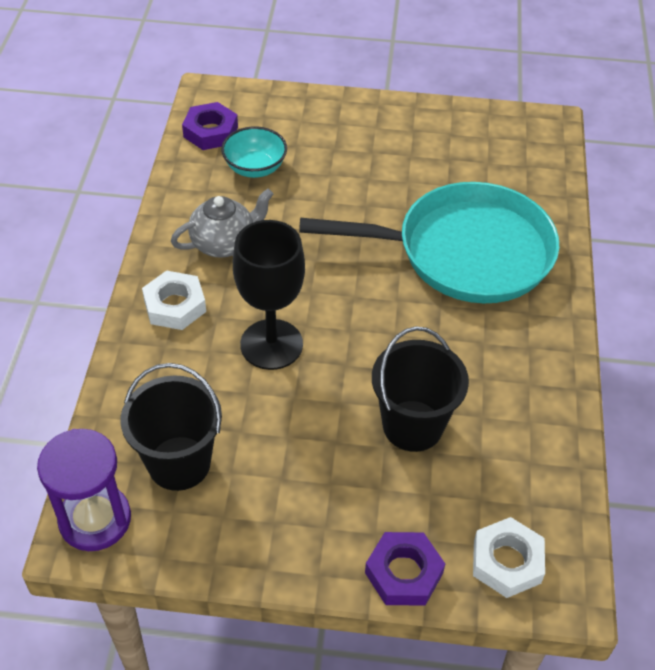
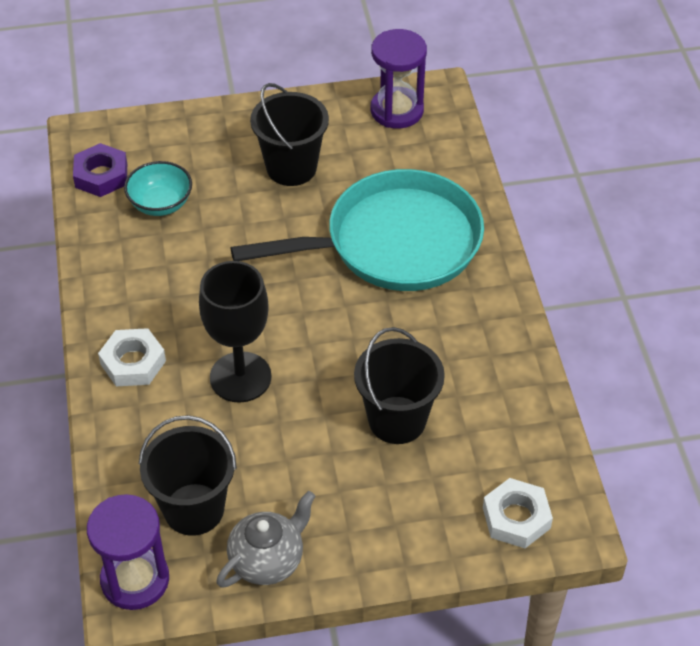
camera: 15 degrees left, 0 degrees up
grey teapot [171,189,273,258] -> grey teapot moved to [216,491,315,588]
purple nut [365,532,445,606] -> none
none -> black bucket [250,83,329,186]
none -> purple hourglass [371,29,427,129]

